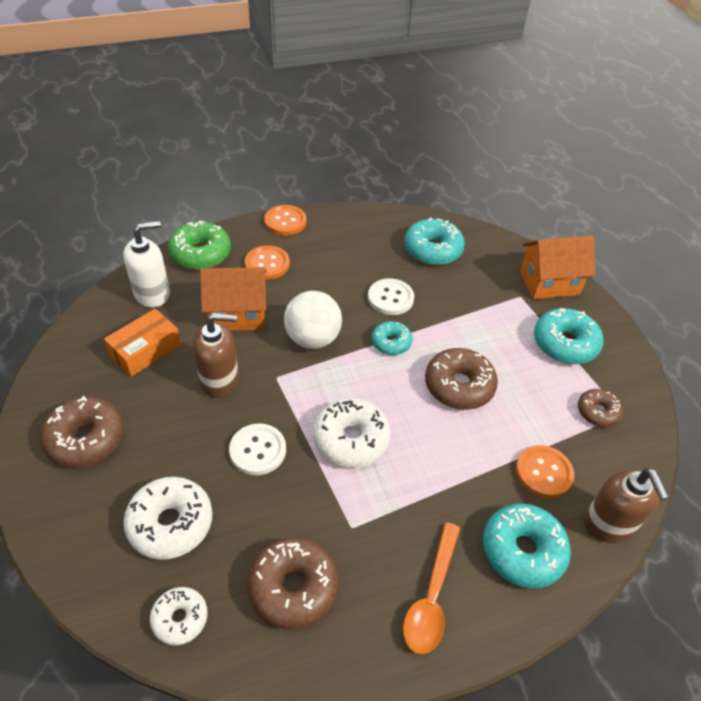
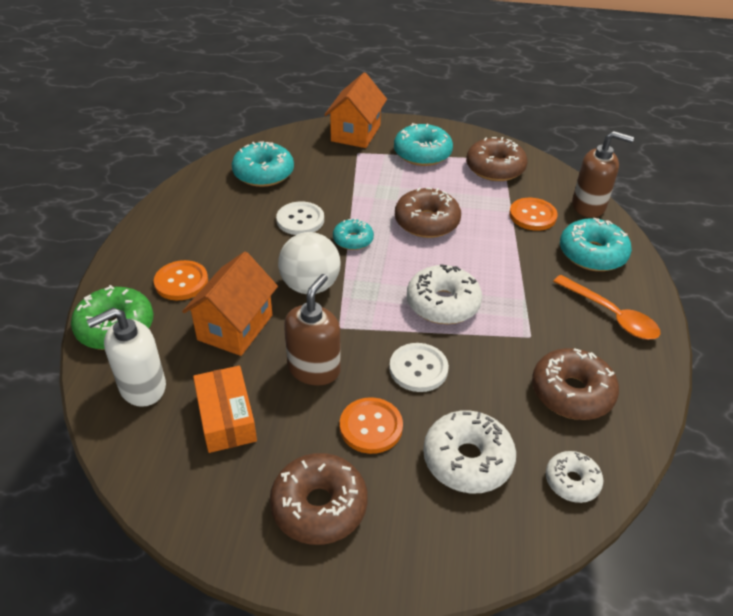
camera: 60 degrees left, 5 degrees down
white soap dispenser [123,221,170,308] -> white soap dispenser turned 120 degrees counterclockwise [86,308,166,407]
orange button [264,205,307,235] -> orange button moved to [340,397,403,454]
brown donut [578,389,623,427] -> brown donut [466,137,527,181], size x1.67

